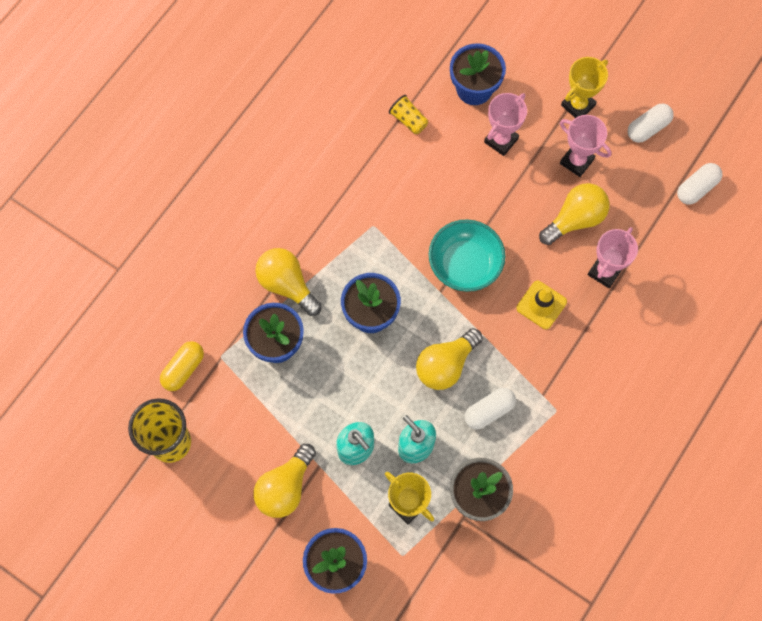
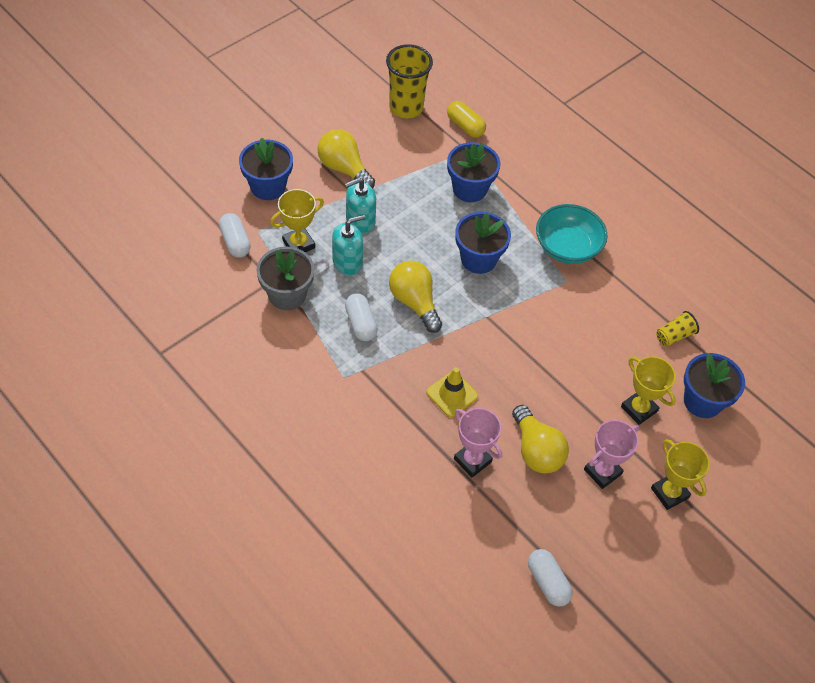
camera: 100 degrees right, 15 degrees down
yellow light bulb [255,248,322,316] -> none
turquoise bowl [429,219,506,292] -> turquoise bowl moved to [536,204,608,264]
pink trophy [484,93,527,156] -> yellow trophy [621,356,676,425]
white capsule [628,104,674,143] -> white capsule moved to [219,213,251,258]

